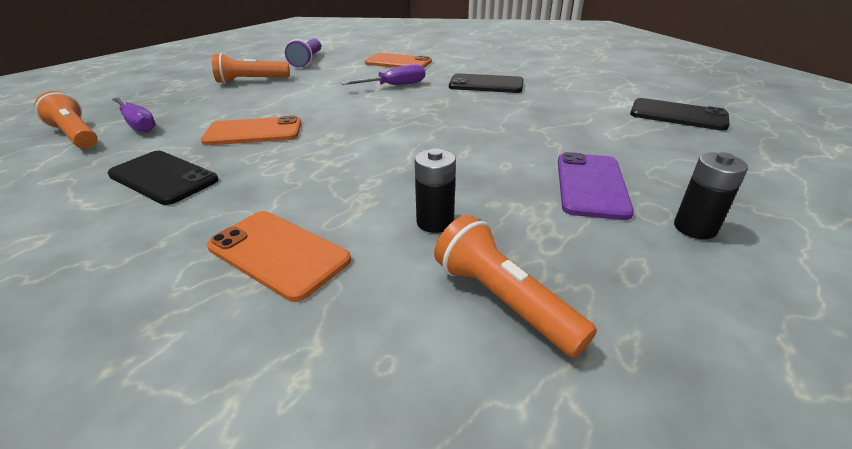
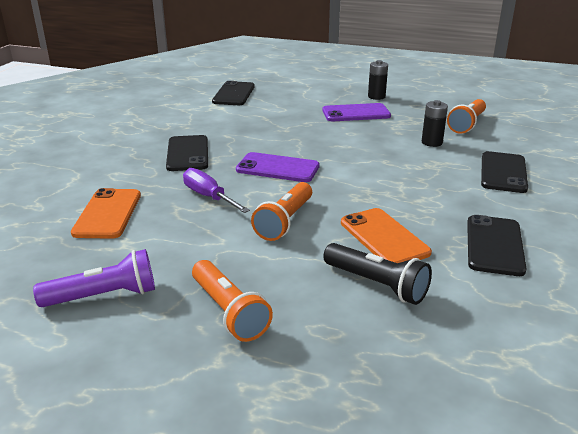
camera: 110 degrees left, 5 degrees down
orange flashlight [34,91,98,149] -> orange flashlight moved to [251,182,312,241]
purple screwdriver [112,97,156,133] -> none
orange phone [207,211,351,302] -> black phone [481,151,528,193]
none -> purple phone [236,152,320,182]
none -> black flashlight [323,243,432,305]

